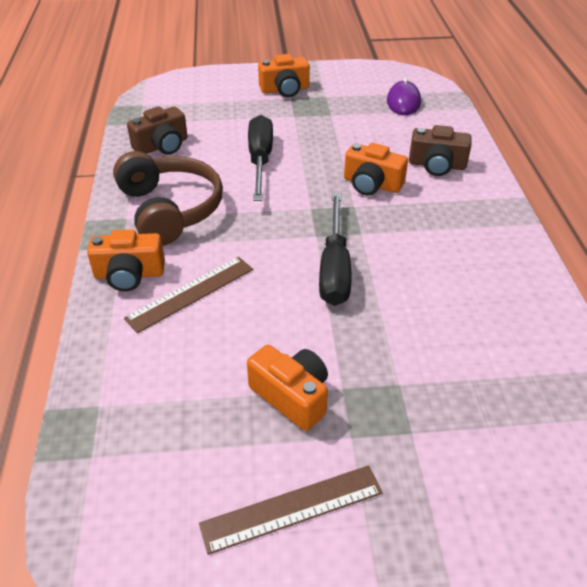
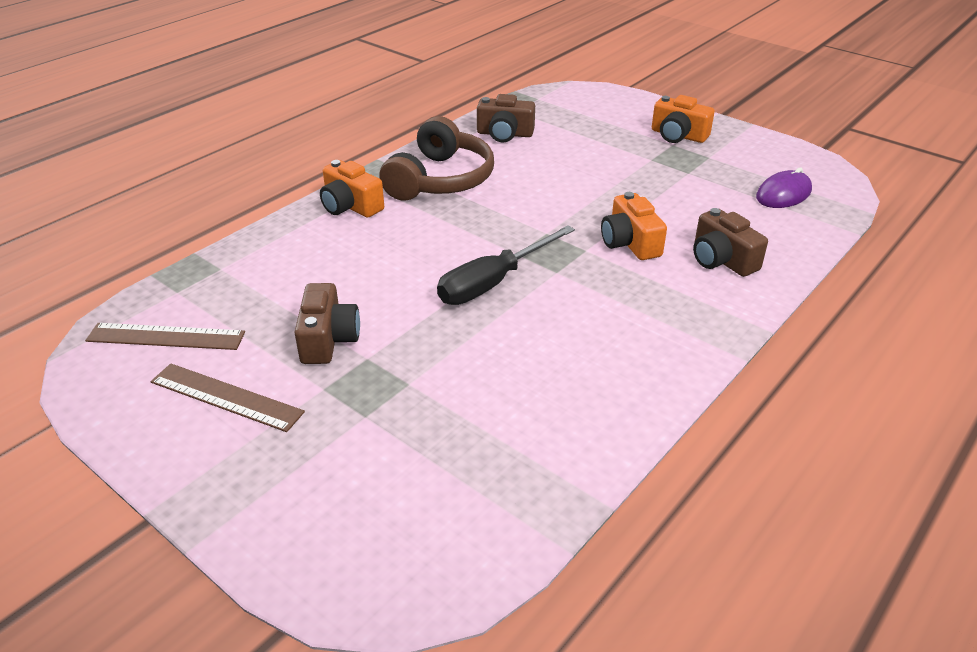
camera: 45 degrees right, 5 degrees down
brown ruler [124,257,253,333] -> brown ruler moved to [85,323,245,350]
orange camera [247,345,328,431] -> brown camera [294,283,360,364]
black screwdriver [248,115,273,201] -> none

